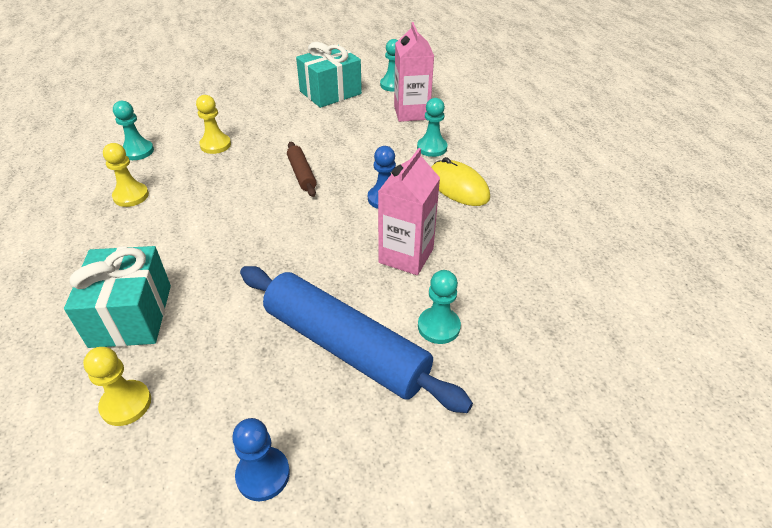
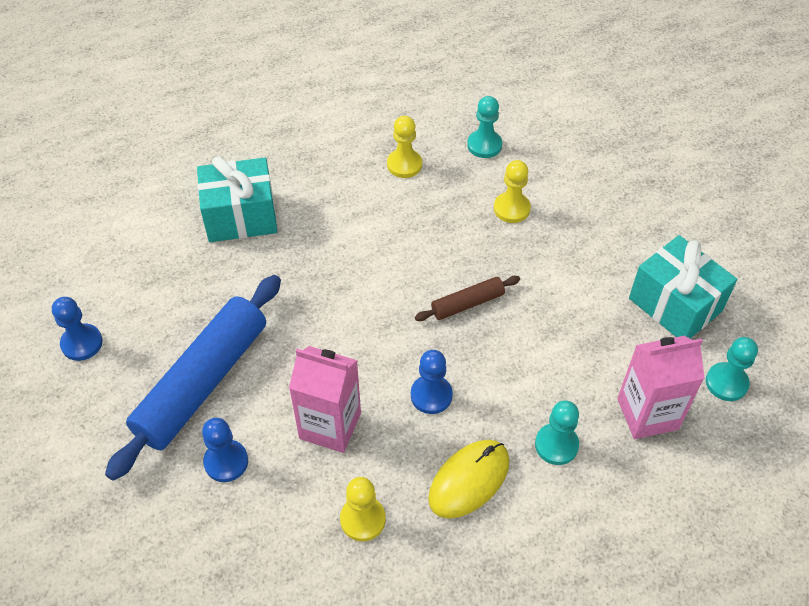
camera: 85 degrees right, 10 degrees up
yellow pawn [83,347,151,426] -> yellow pawn moved to [340,477,386,541]
turquoise pawn [418,270,461,344] -> blue pawn [202,418,248,482]

